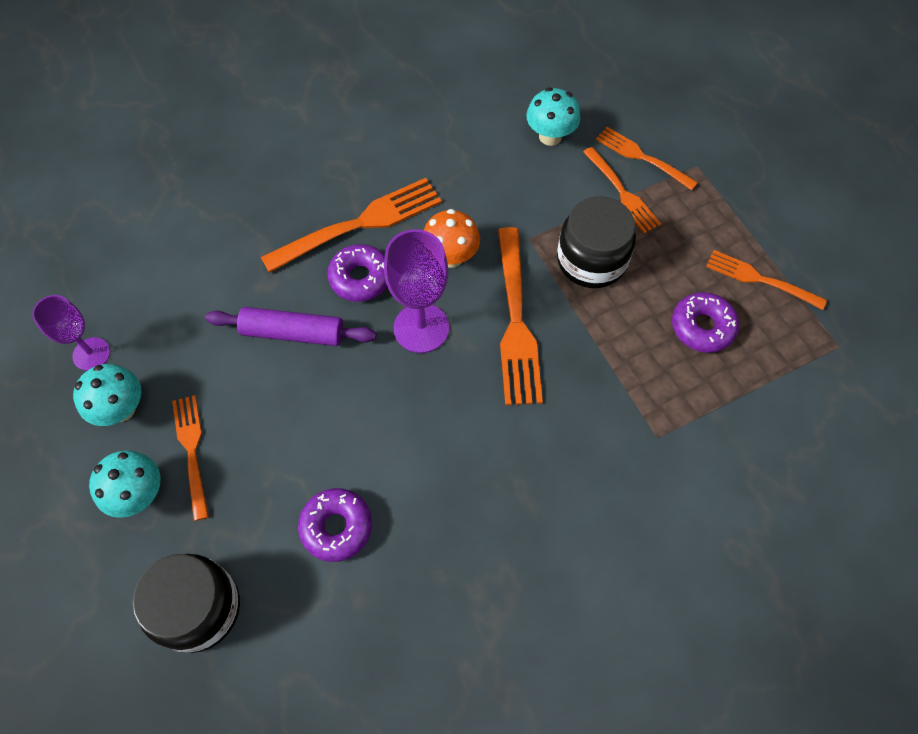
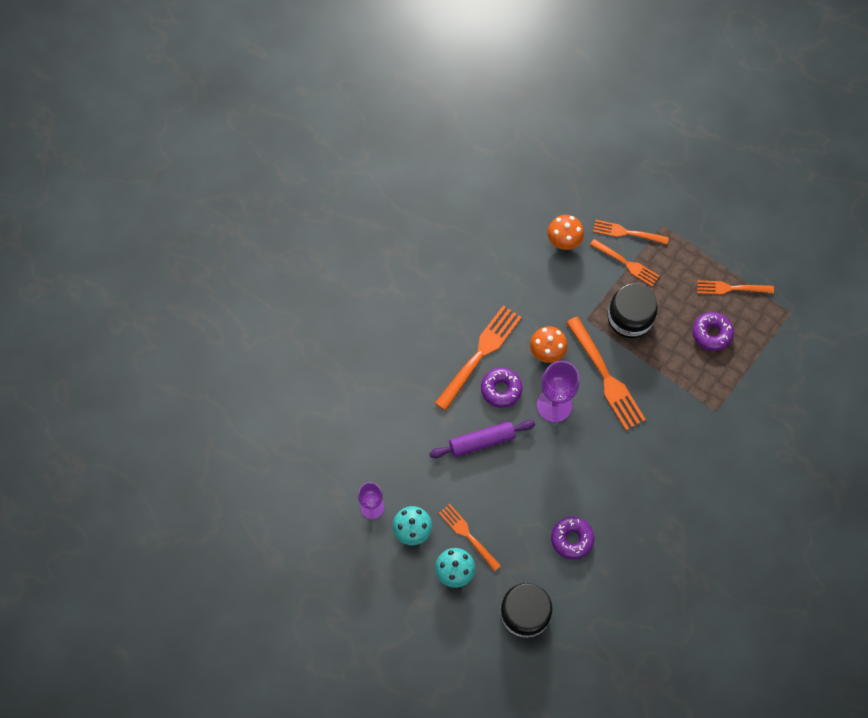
camera: 25 degrees left, 5 degrees up
turquoise mushroom [526,88,580,146] -> orange mushroom [547,215,584,250]

